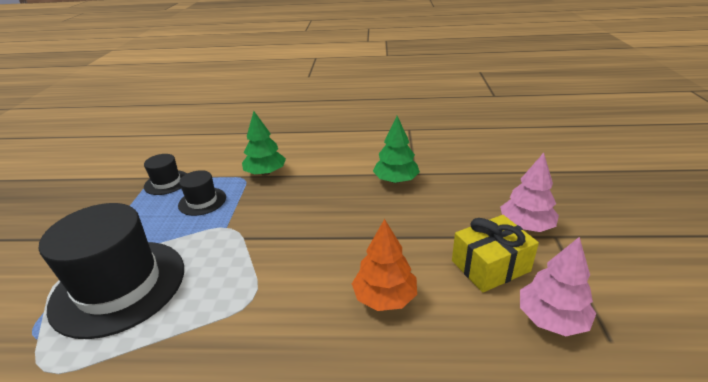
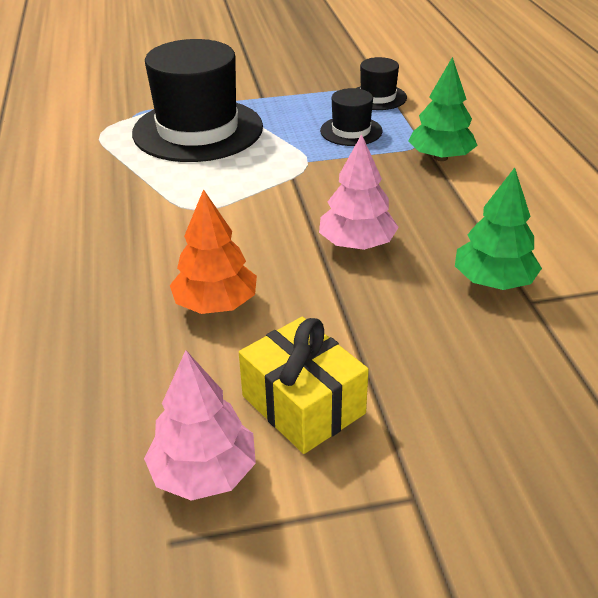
camera: 75 degrees right, 5 degrees up
pink tree [500,153,559,232] -> pink tree moved to [319,134,399,250]

